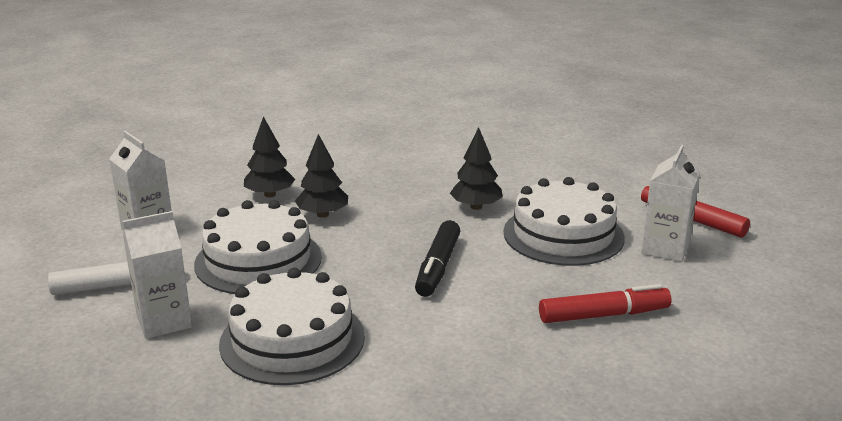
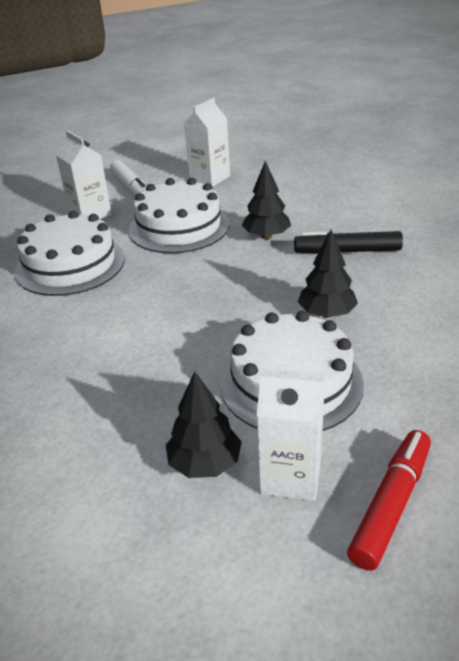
camera: 80 degrees right, 10 degrees up
black tree [244,116,295,198] -> black tree moved to [166,371,242,478]
black marker [415,220,460,297] -> black marker moved to [294,231,403,254]
red marker [539,284,672,323] -> none

